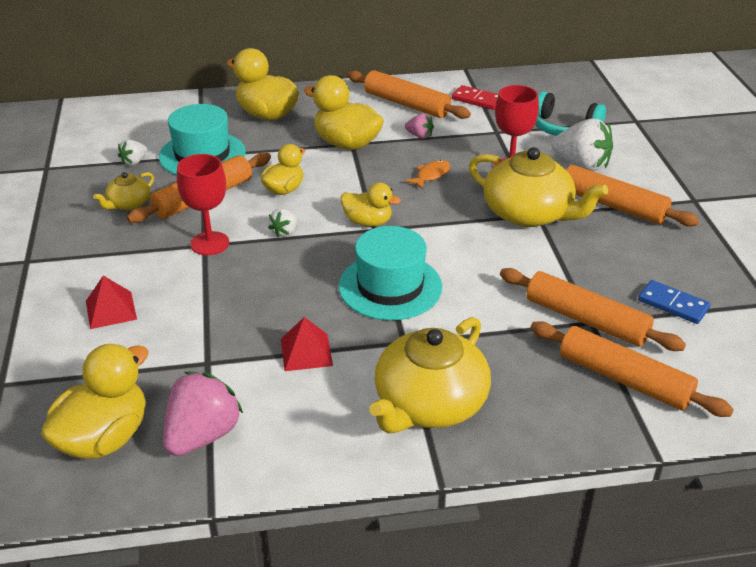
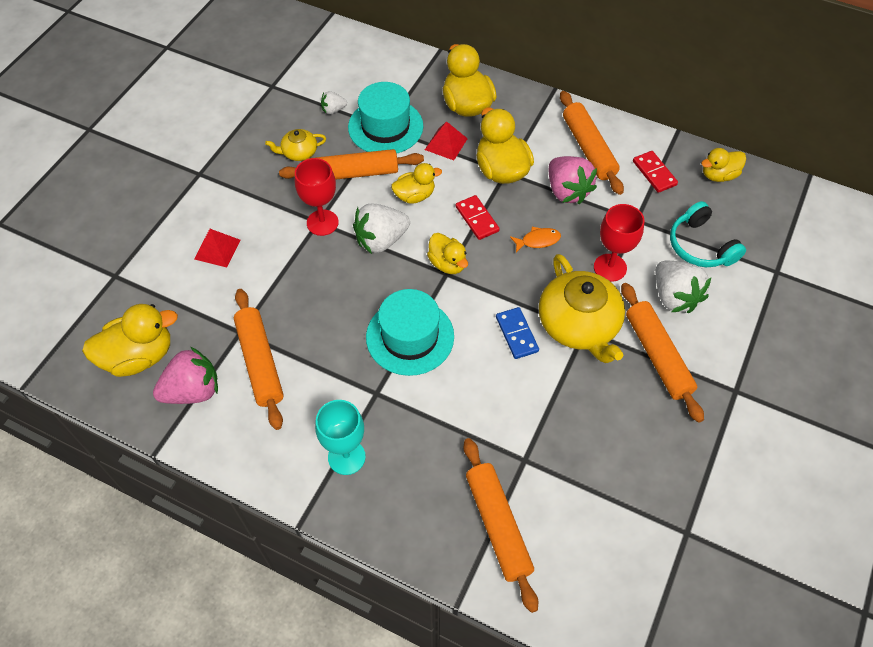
camera: 35 degrees right, 20 degrees up
white strawberry [268,208,297,237] -> white strawberry [353,204,410,254], size x1.98
red pyramid [281,317,333,371] -> red pyramid moved to [425,121,468,160]
yellow teapot [370,317,491,433] -> turquoise goblet [315,400,366,475]
pink strawberry [405,113,434,139] -> pink strawberry [549,156,597,204], size x1.98
orange rolling pin [500,268,686,351] -> orange rolling pin moved to [234,289,284,430]
blue domino [638,280,710,324] -> blue domino moved to [496,307,539,359]
none -> red domino [456,195,500,240]
none -> yellow duck [701,148,746,182]

